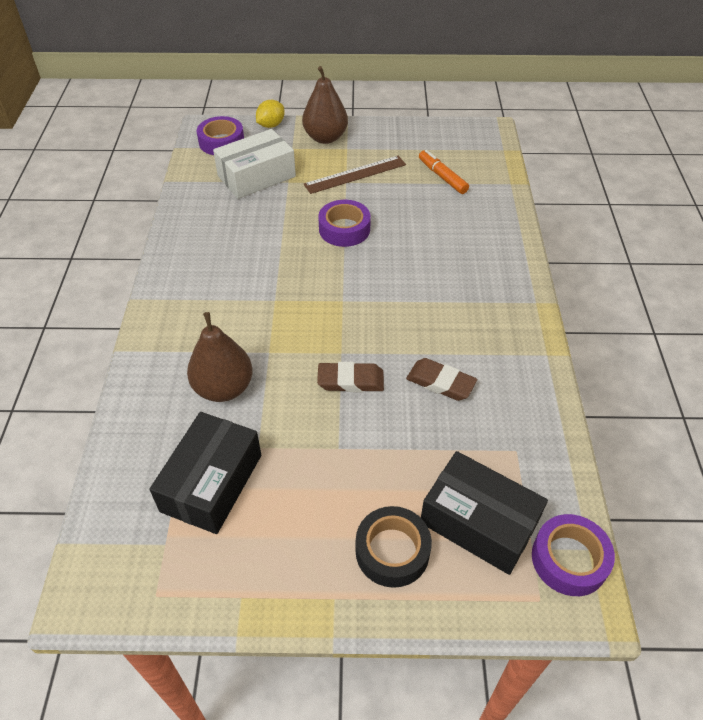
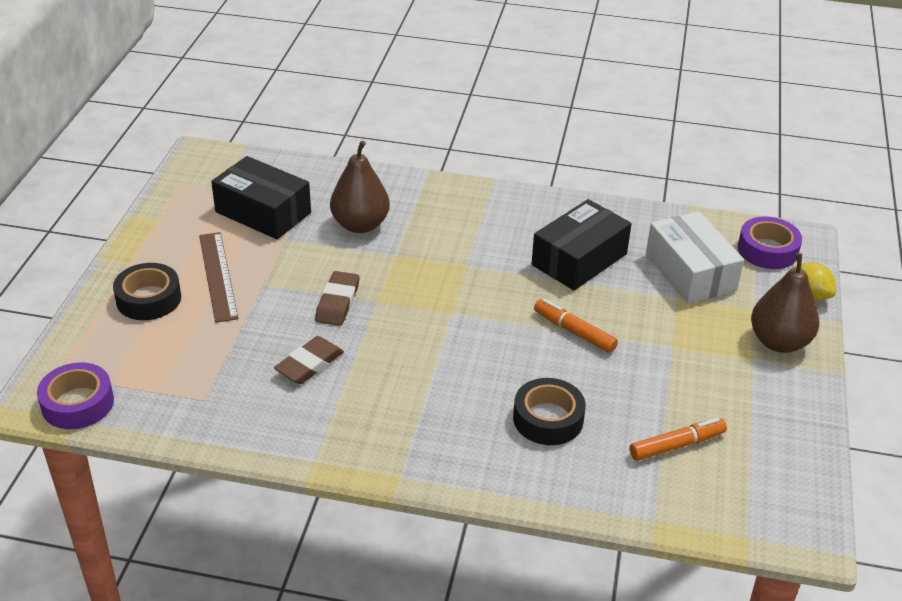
camera: 100 degrees right, 10 degrees down
brown ruler [303,156,406,194] -> brown ruler moved to [199,232,239,323]
purple tape [318,200,371,247] -> orange marker [534,299,618,353]
black box [421,451,548,575] -> black box moved to [532,199,632,291]
none -> black tape [513,378,586,445]

